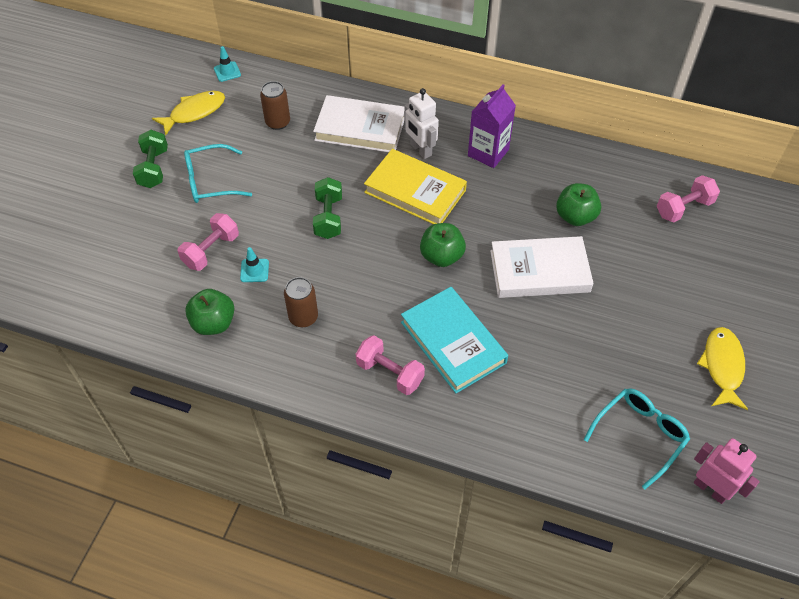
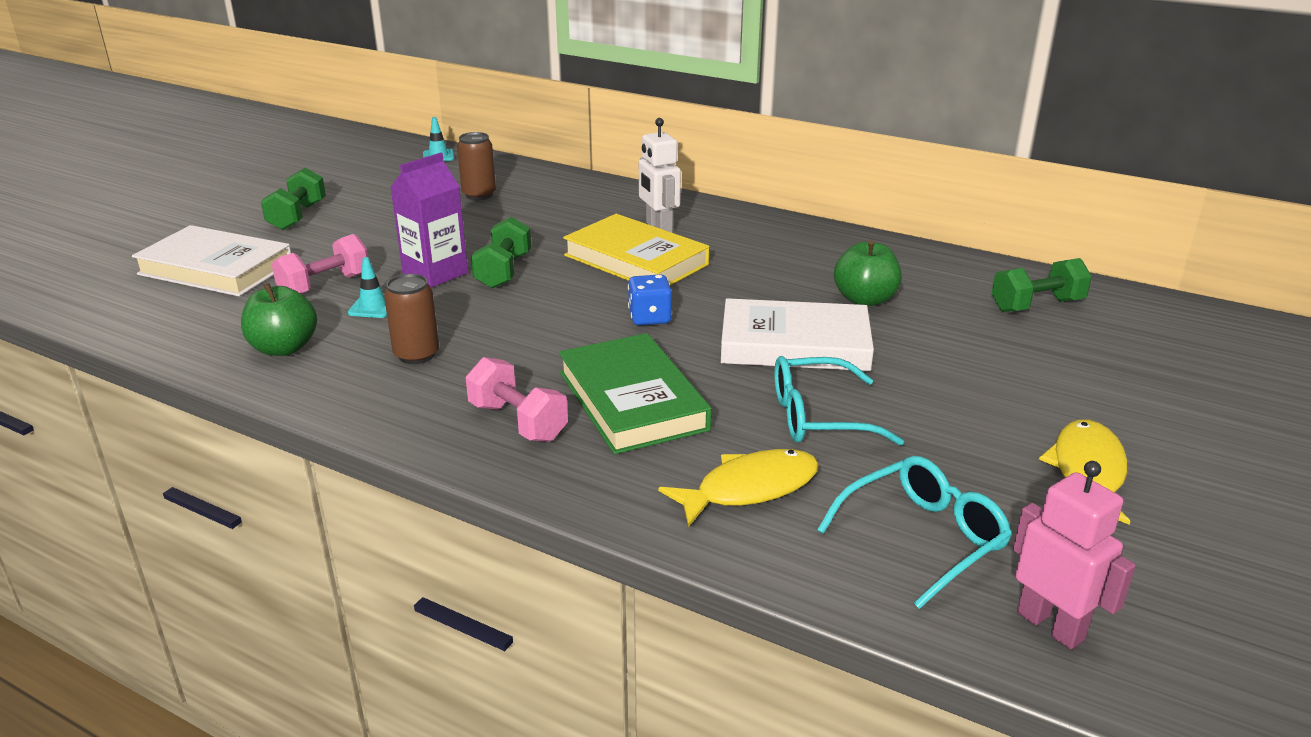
camera: 10 degrees right, 25 degrees down
yellow fish [152,91,225,135] -> yellow fish moved to [658,449,819,527]
turquoise glasses [184,144,252,203] -> turquoise glasses moved to [774,356,904,445]
white book [313,95,405,152] -> white book moved to [132,225,291,296]
turquoise book [401,287,508,393] -> green book [559,333,712,454]
green apple [420,223,466,267] -> blue dice [628,274,672,325]
purple carton [468,84,516,168] -> purple carton moved to [390,152,468,288]
pink dumbbell [657,175,720,222] -> green dumbbell [992,258,1092,312]

